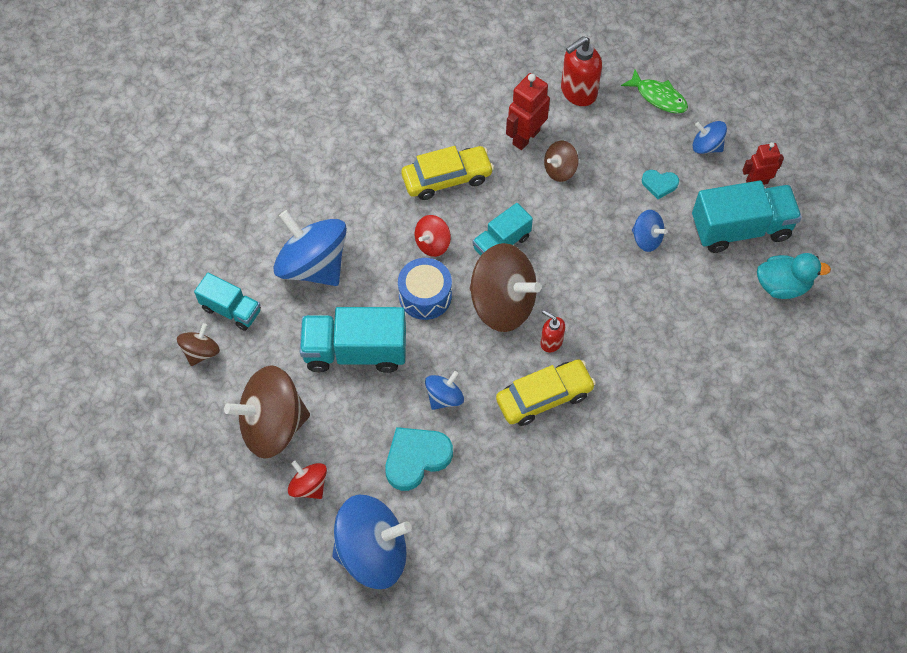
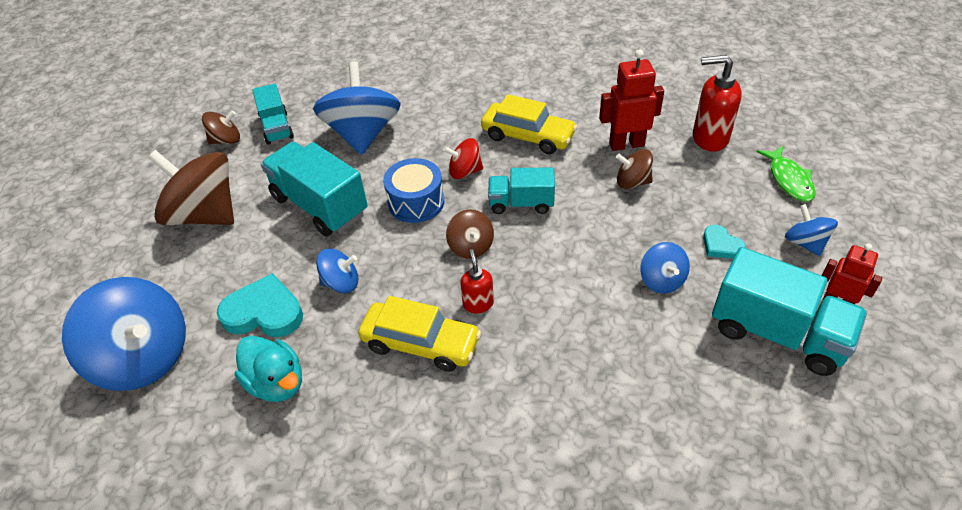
camera: 45 degrees right, 15 degrees down
red spinning top [288,461,327,499] -> none
brown spinning top [469,243,541,332] -> brown spinning top [446,210,494,259], size x0.49
turquoise duck [757,253,831,299] -> turquoise duck moved to [235,336,302,402]

